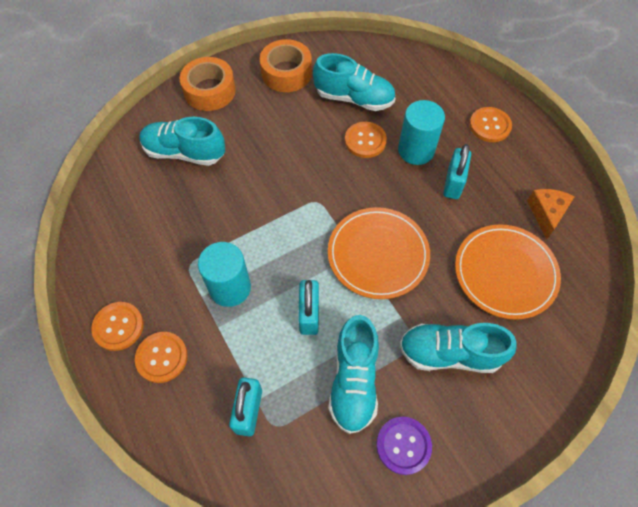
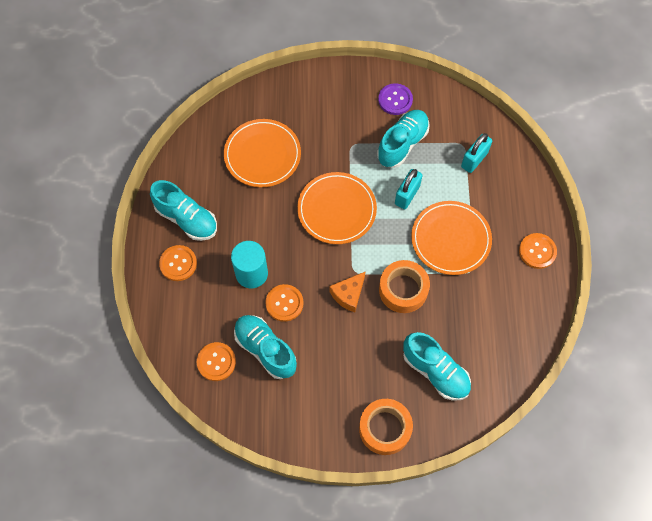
camera: 150 degrees left, 5 degrees up
orange button [135,332,188,383] -> orange button moved to [197,342,236,381]
turquoise cylinder [198,242,251,307] -> orange plate [411,201,492,275]
orange tape [260,39,312,92] -> orange tape moved to [379,260,430,313]
turquoise shoe [400,323,517,373] -> turquoise shoe moved to [150,180,217,241]
turquoise padlock [443,144,471,199] -> none
orange cheese [527,189,575,240] -> orange cheese moved to [330,271,366,312]

